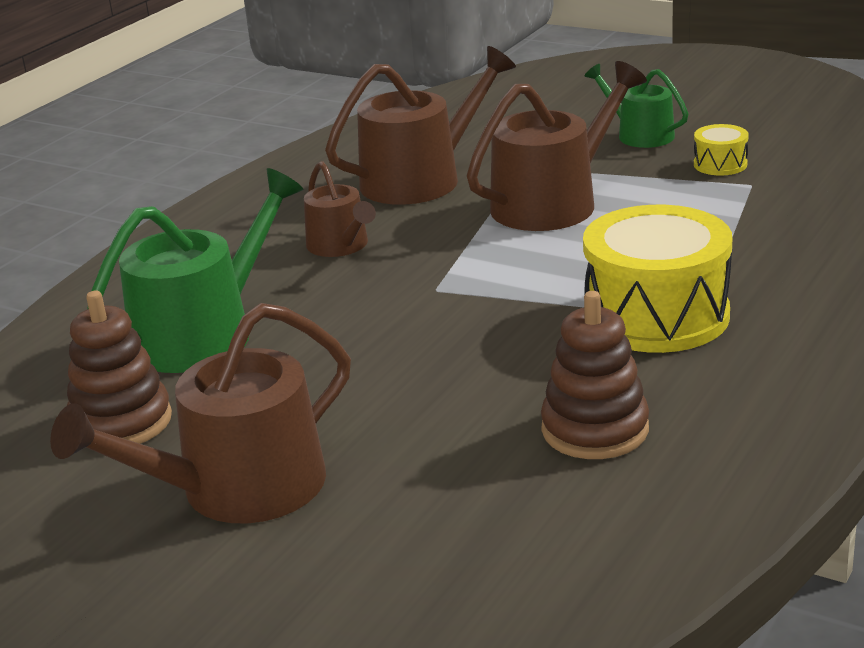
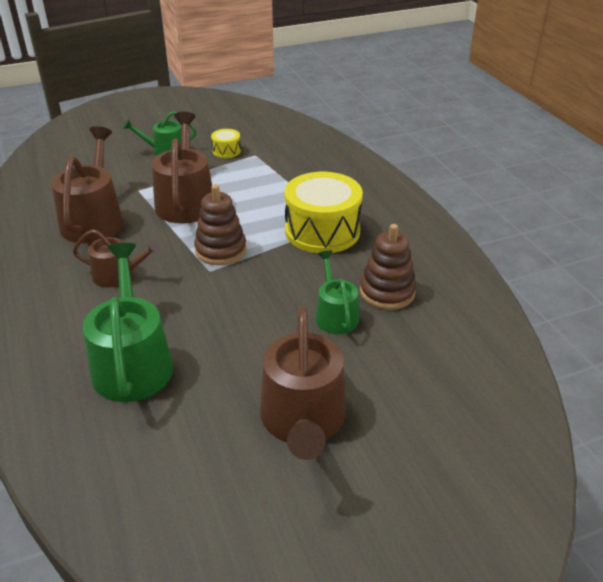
camera: 55 degrees left, 10 degrees up
brown stacking toy [67,291,172,444] -> brown stacking toy moved to [194,184,247,265]
none -> green watering can [316,251,359,334]

